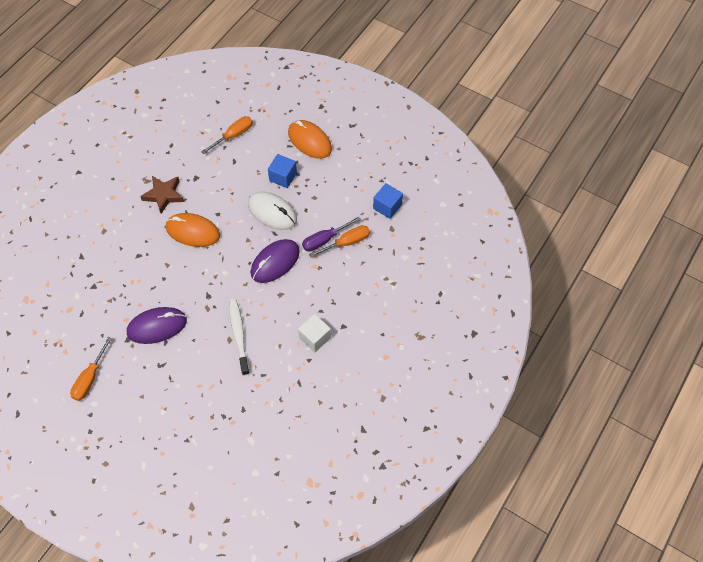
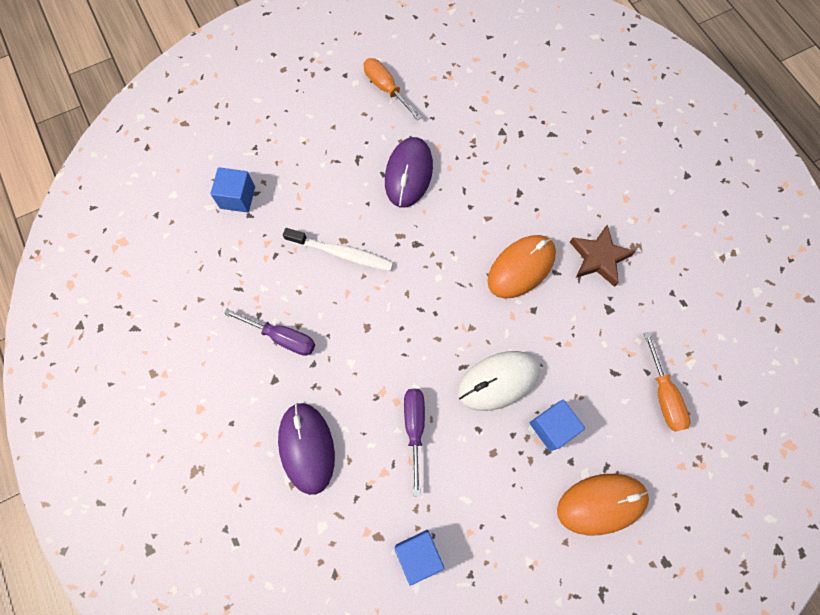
camera: 120 degrees right, 10 degrees up
purple mouse [251,239,300,283] -> purple mouse moved to [278,403,335,495]
white cube [298,314,331,352] -> purple screwdriver [224,309,315,356]
orange screwdriver [309,225,370,257] -> none
none -> blue cube [210,167,255,212]

